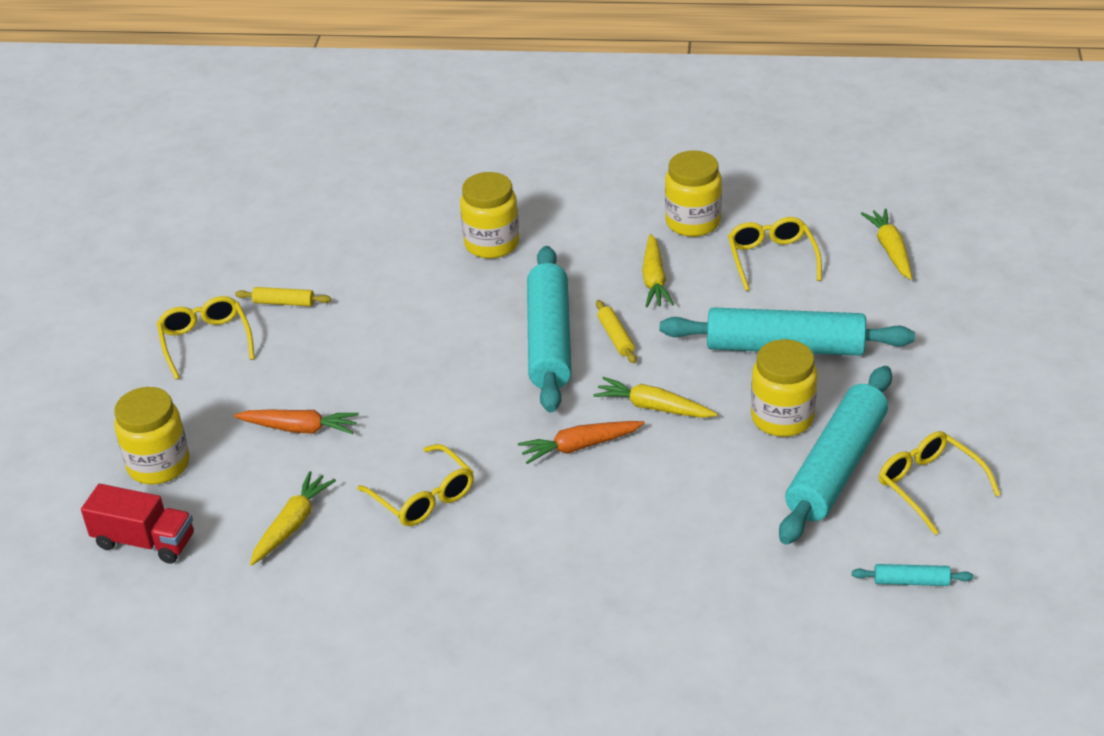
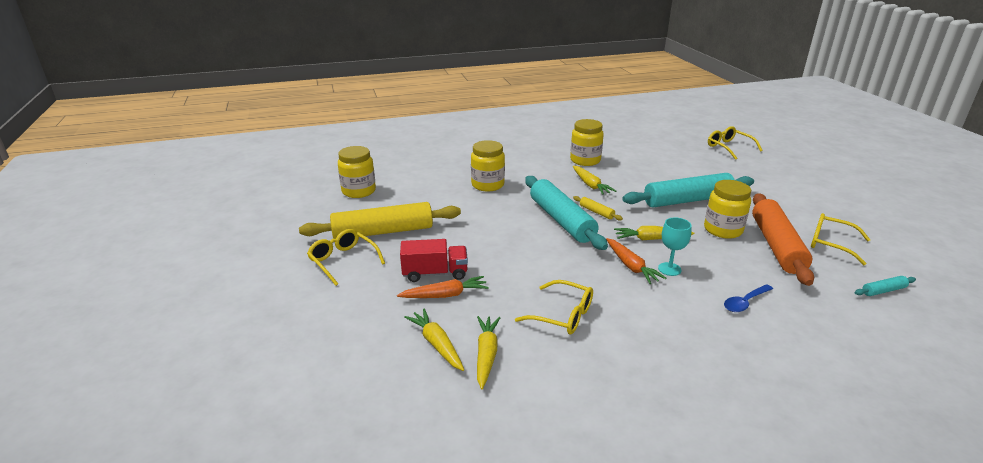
camera: 25 degrees left, 10 degrees down
red truck [81,484,194,564] -> red truck moved to [400,239,468,282]
yellow jar [114,387,190,485] -> yellow jar moved to [338,146,376,198]
yellow rolling pin [235,287,331,306] -> yellow rolling pin [299,202,461,239], size x2.43
orange carrot [518,421,645,464] -> orange carrot turned 75 degrees counterclockwise [606,238,666,284]
yellow glasses [728,217,822,291] -> yellow glasses moved to [708,126,762,160]
turquoise rolling pin [779,366,892,545] -> orange rolling pin [752,193,814,286]
yellow carrot [861,209,912,280] -> yellow carrot moved to [404,309,464,371]
none -> turquoise goblet [658,217,692,276]
none -> blue spoon [724,284,773,312]

